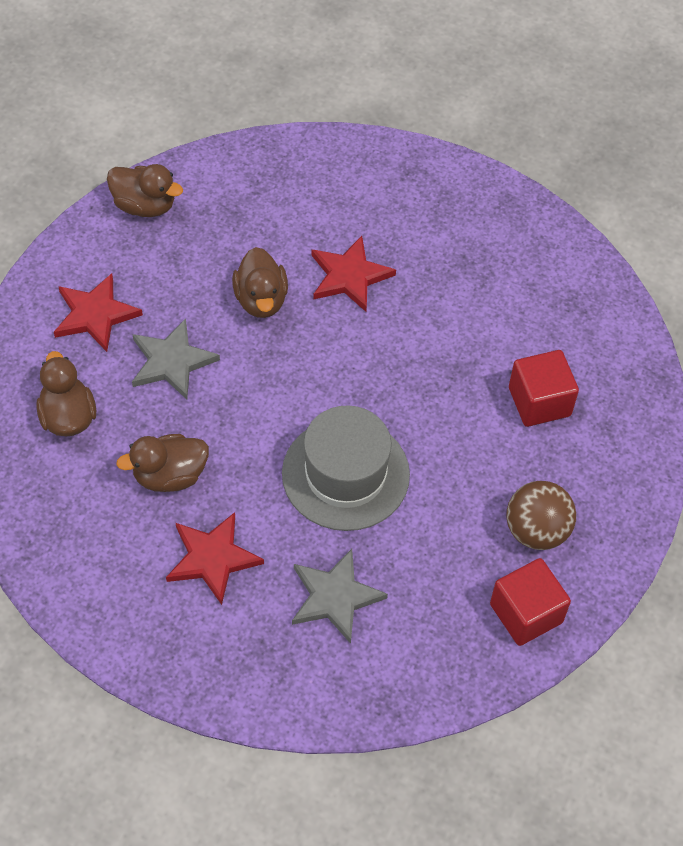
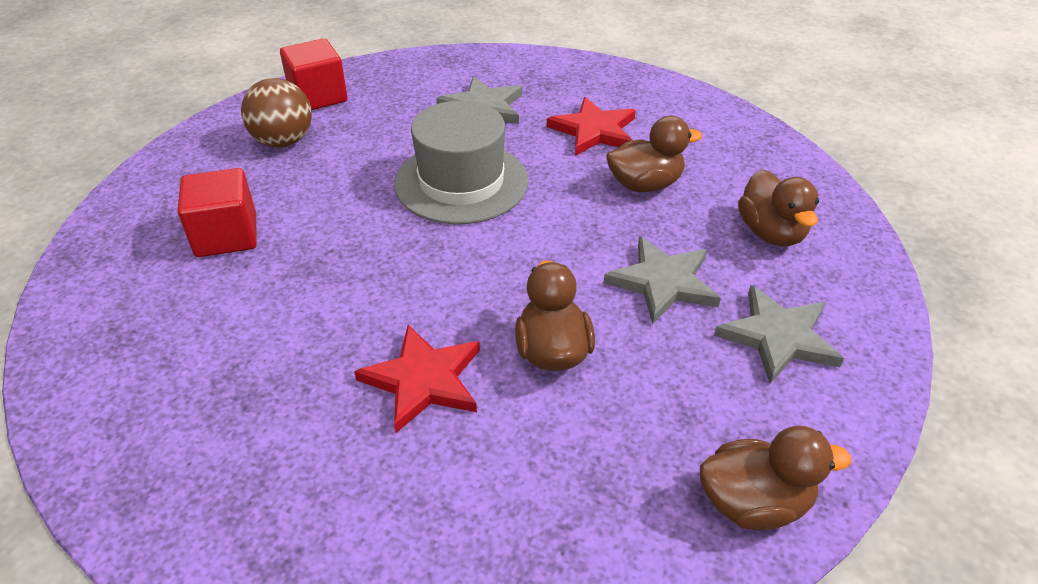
camera: 175 degrees left, 15 degrees down
red star [54,273,143,352] -> grey star [714,285,844,384]
brown duck [107,164,183,217] -> brown duck turned 150 degrees clockwise [700,426,851,530]

